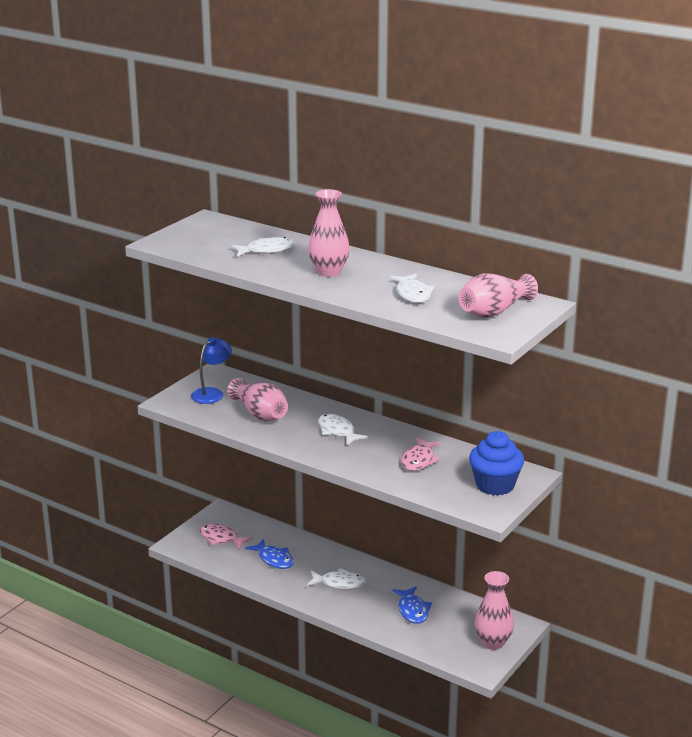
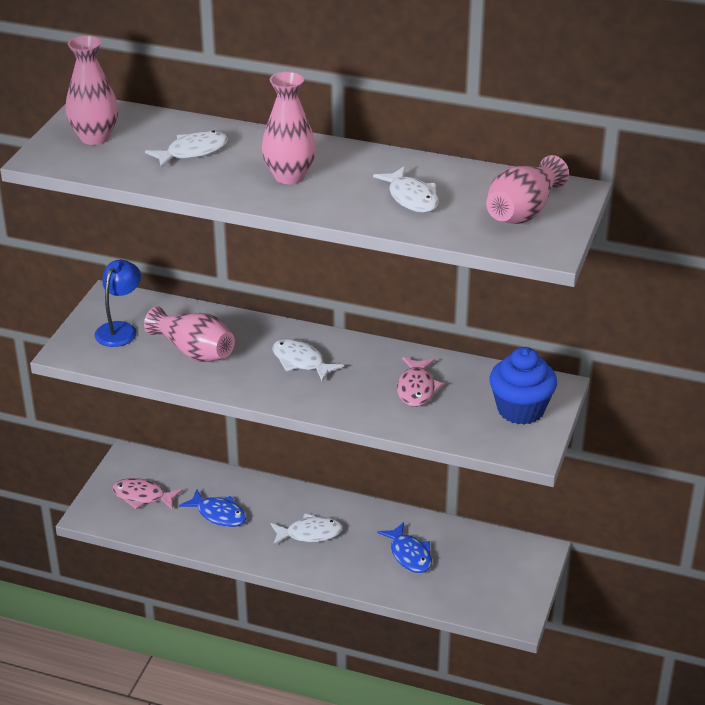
camera: 15 degrees left, 10 degrees up
pink vase [475,571,514,650] -> pink vase moved to [66,35,118,145]

